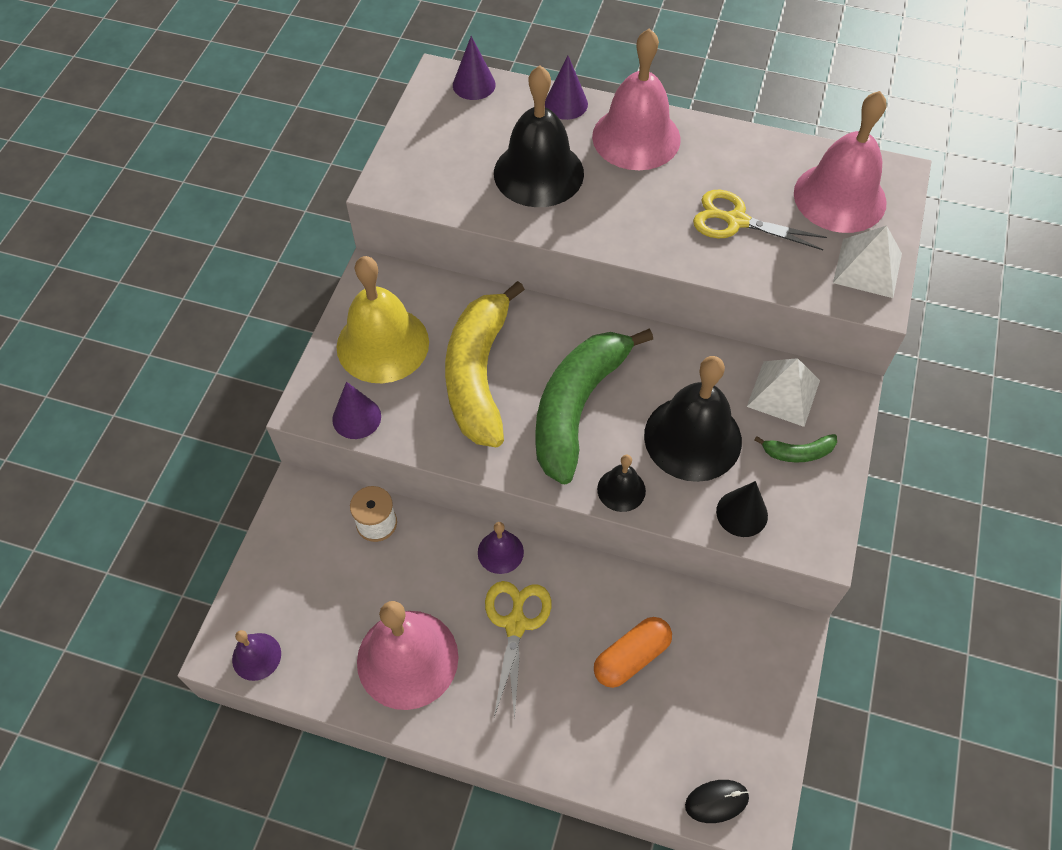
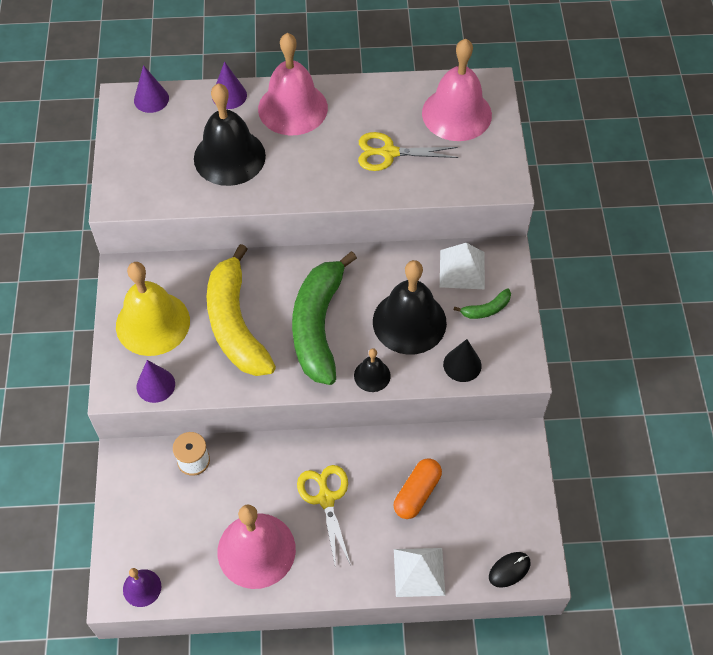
camera: 20 degrees left, 0 degrees up
purple bell [478,522,524,574] -> none
white pyramid [833,225,902,298] -> white pyramid moved to [394,548,445,597]

